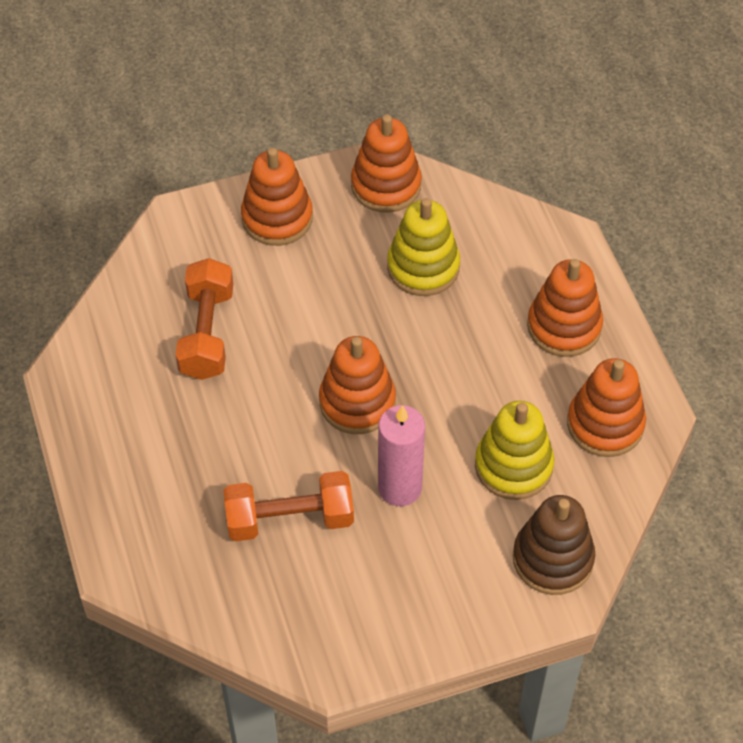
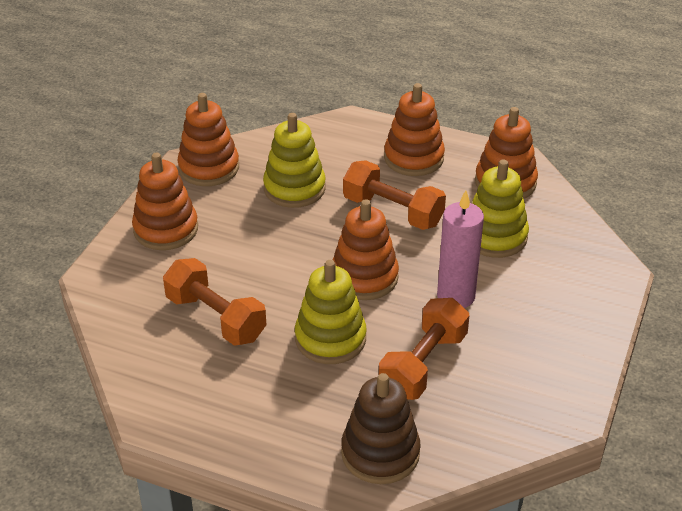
camera: 50 degrees left, 15 degrees down
brown stacking toy [513,495,595,595] -> brown stacking toy moved to [341,373,420,484]
none -> yellow stacking toy [295,260,367,364]
none -> orange dumbbell [343,160,446,230]

